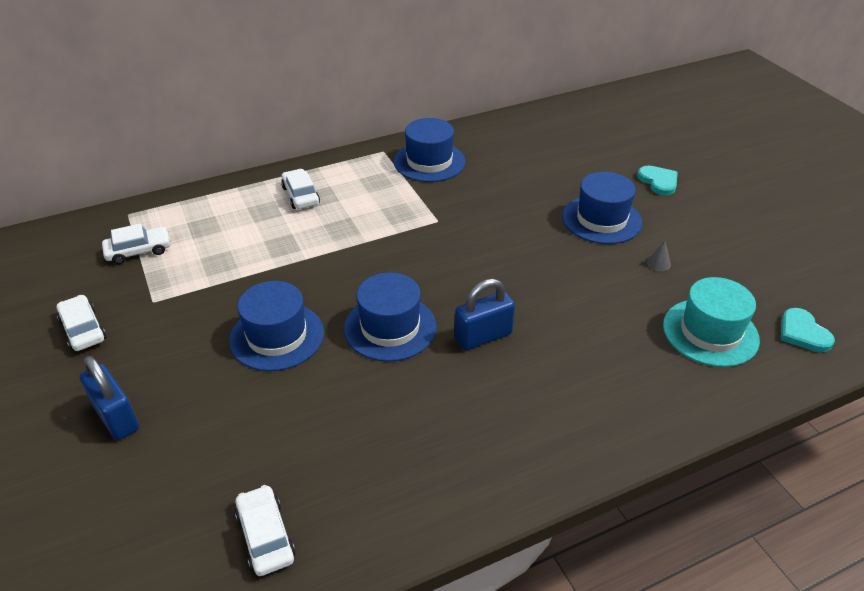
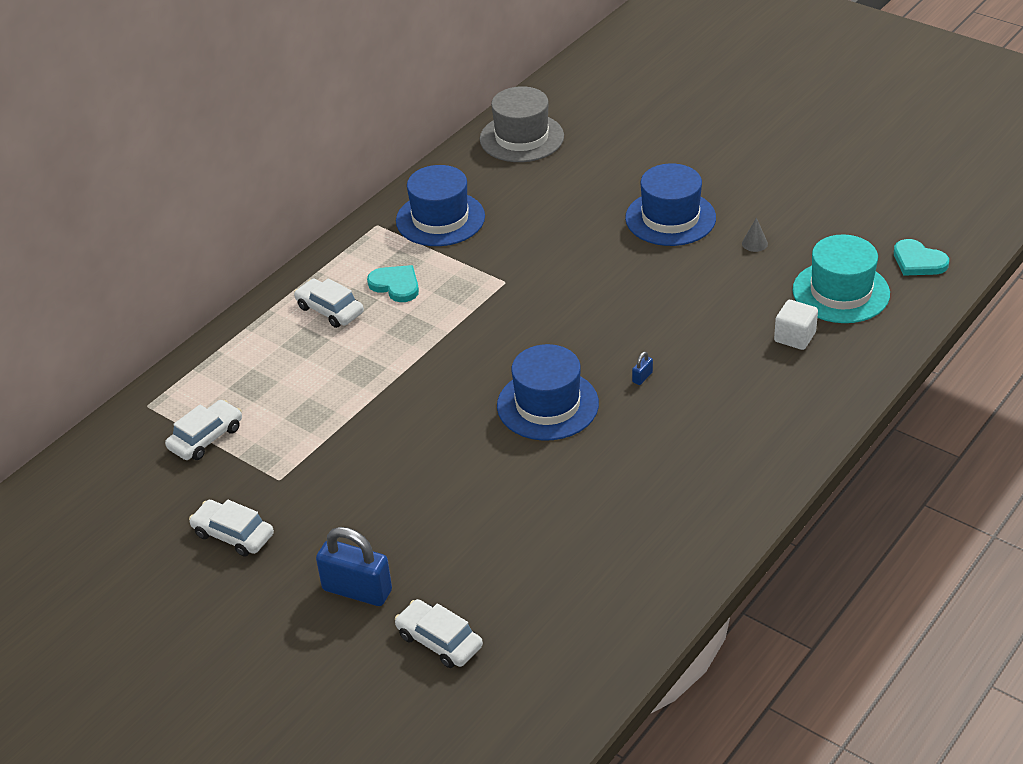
camera: 25 degrees left, 0 degrees up
blue hat [229,281,324,371] -> none
white car [235,485,295,576] -> white car moved to [395,599,483,668]
blue padlock [454,279,515,350] -> blue padlock [632,352,653,385], size x0.40
turquoise heart [637,166,678,196] -> turquoise heart moved to [367,265,419,302]
none -> grey hat [480,86,564,162]
none -> white cube [774,300,818,350]

